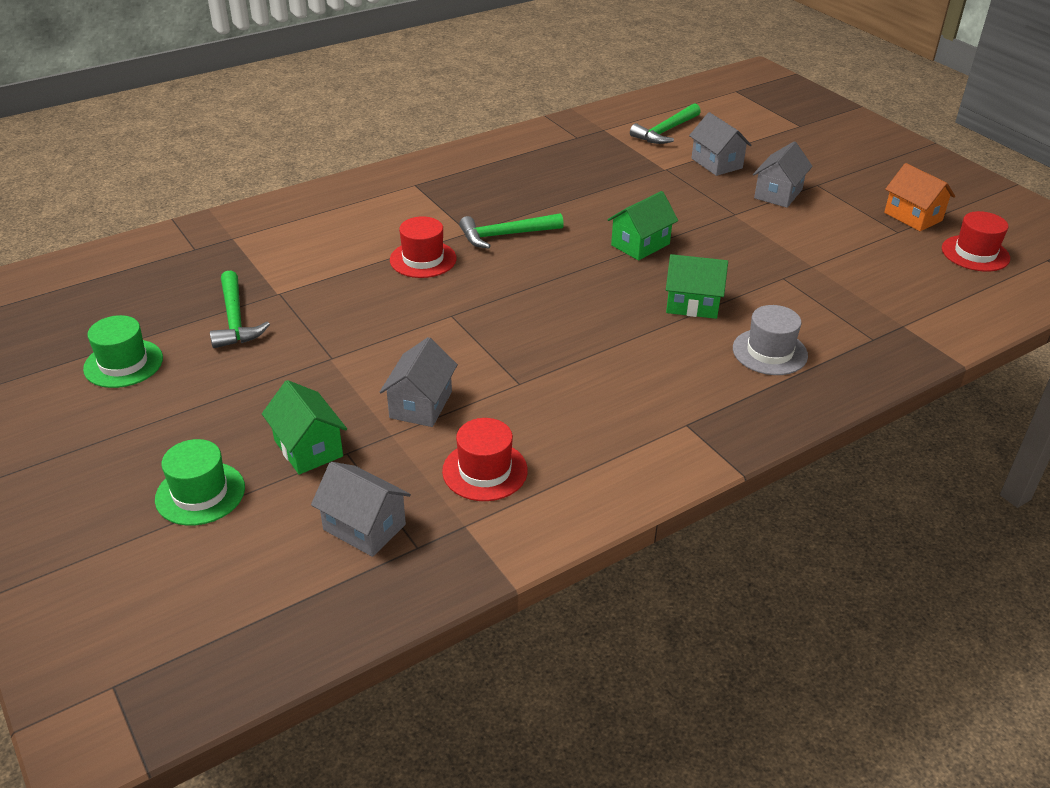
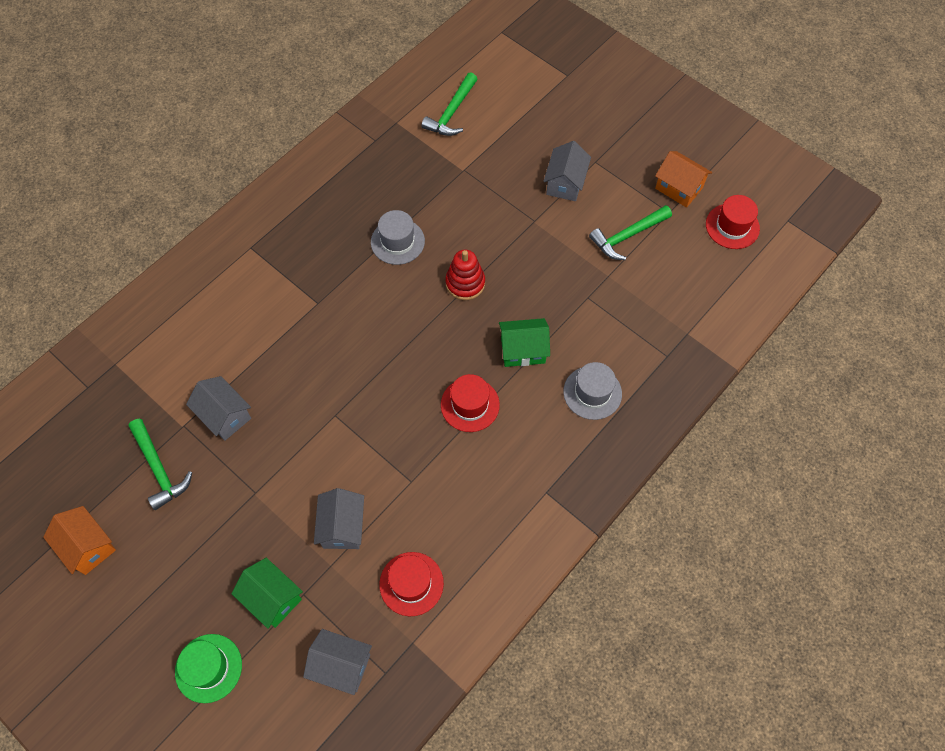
camera: 15 degrees left, 25 degrees up
green hat [83,315,163,388] -> orange house [43,506,116,575]
red hat [390,216,457,278] -> red hat moved to [441,374,500,432]
green hammer [459,213,564,249] -> green hammer moved to [589,205,672,260]
green house [607,191,678,260] -> red stacking toy [445,250,485,300]
grey house [689,112,752,176] -> grey house moved to [186,376,251,441]
none -> grey hat [371,210,425,265]

